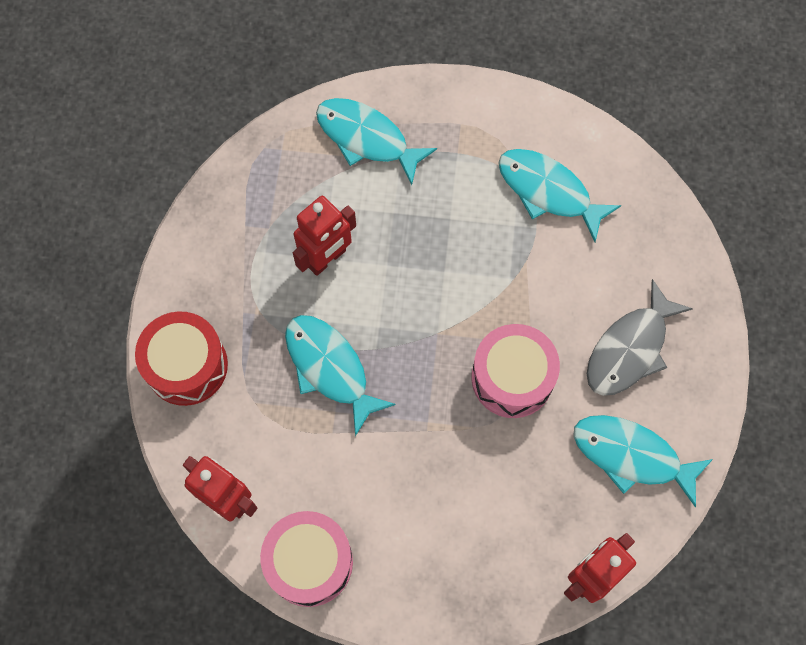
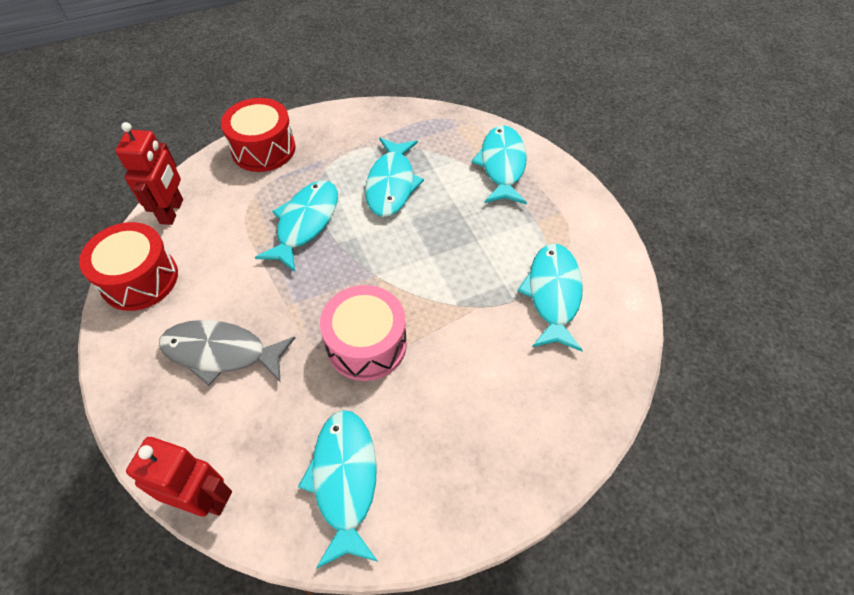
camera: 60 degrees right, 15 degrees down
pink drum [260,511,353,607] -> red drum [79,222,178,311]
red robot [293,196,356,276] -> turquoise fish [365,138,424,217]
grey fish [587,279,693,396] -> grey fish moved to [159,320,295,386]

